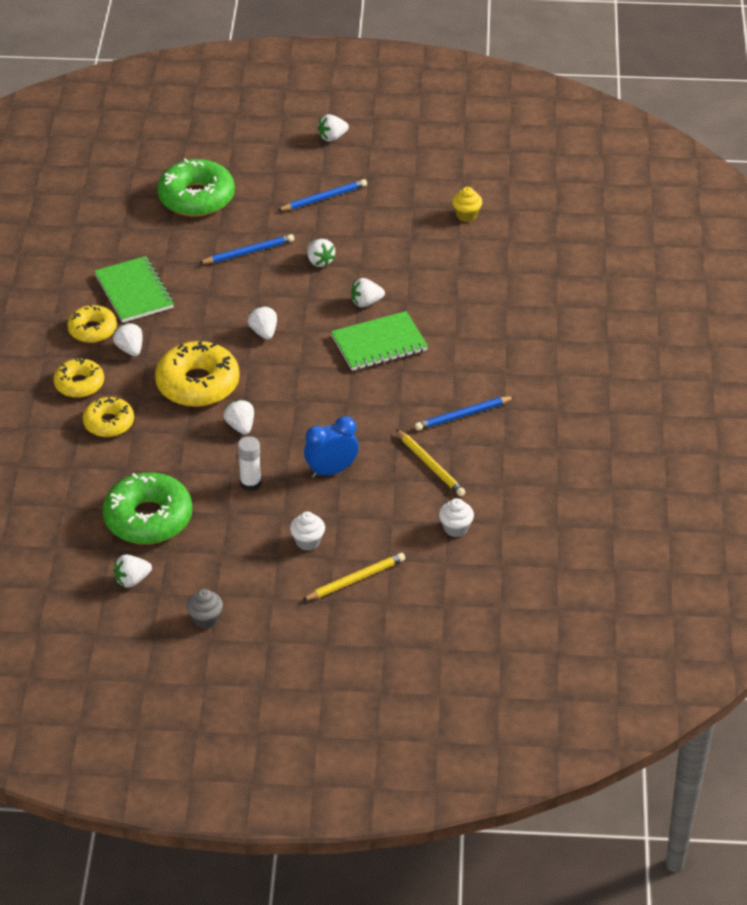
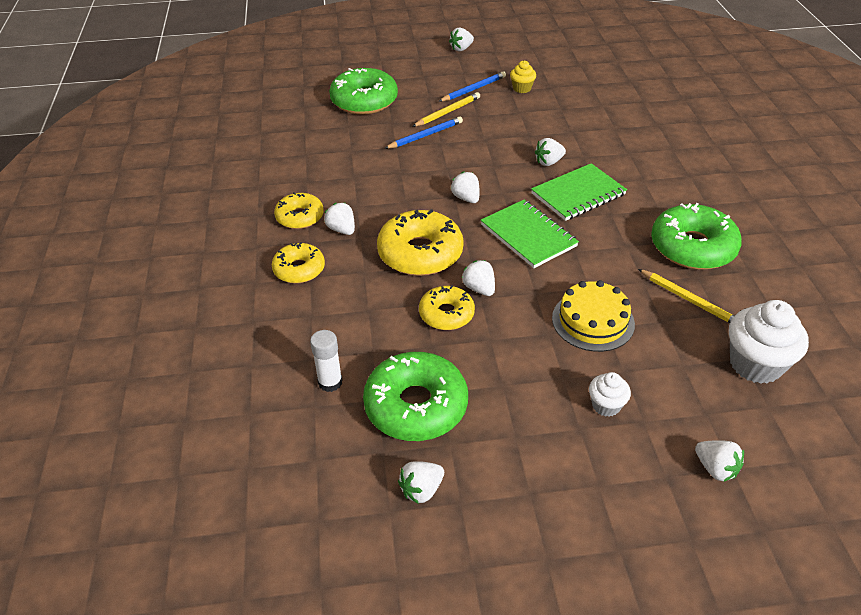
camera: 10 degrees left, 0 degrees up
yellow donut [83,397,134,437] -> yellow donut moved to [419,285,475,330]
green notebook [94,256,174,323] -> green notebook moved to [481,200,579,268]
grey cupcake [186,589,223,629] -> none
white glue stick [238,436,262,491] -> white glue stick moved to [310,330,343,392]
yellow pencil [302,553,405,600] -> yellow pencil moved to [412,92,480,127]
blue clock [304,416,359,478] -> yellow cake [552,280,635,352]
white strawberry [307,239,336,267] -> white strawberry moved to [695,440,744,482]
blue pencil [415,396,515,430] -> green donut [651,203,742,270]
white cupcake [439,498,474,537] -> white cupcake [729,300,809,384], size x1.89
yellow cupcake [452,187,482,222] -> yellow cupcake moved to [510,60,536,93]

